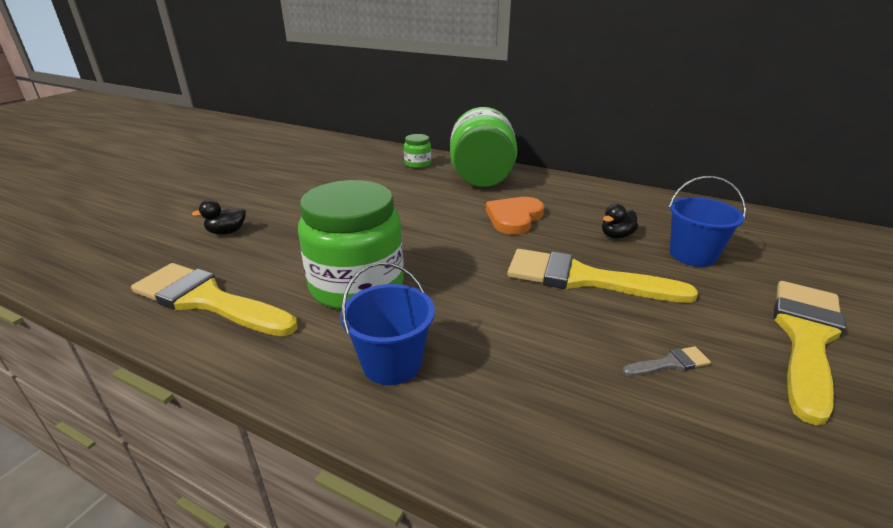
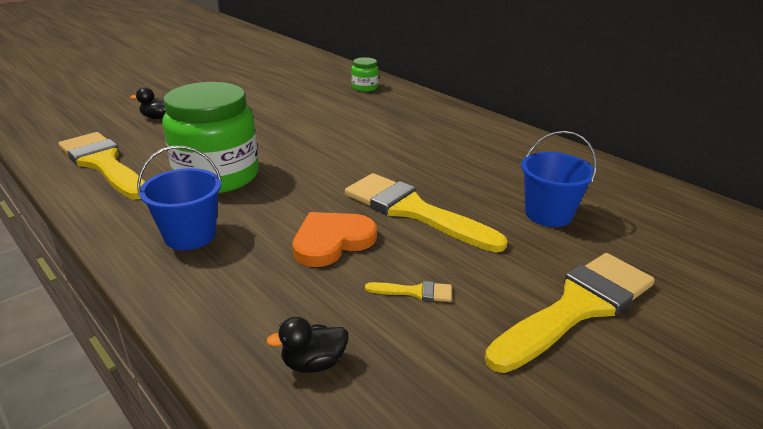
camera: 20 degrees right, 0 degrees up
green jar [450,107,517,187] -> none
orange heart [486,197,544,235] -> orange heart moved to [292,212,377,267]
black duck [602,204,638,239] -> black duck moved to [266,317,349,373]
grey brush [622,346,711,376] -> yellow brush [365,281,452,302]

